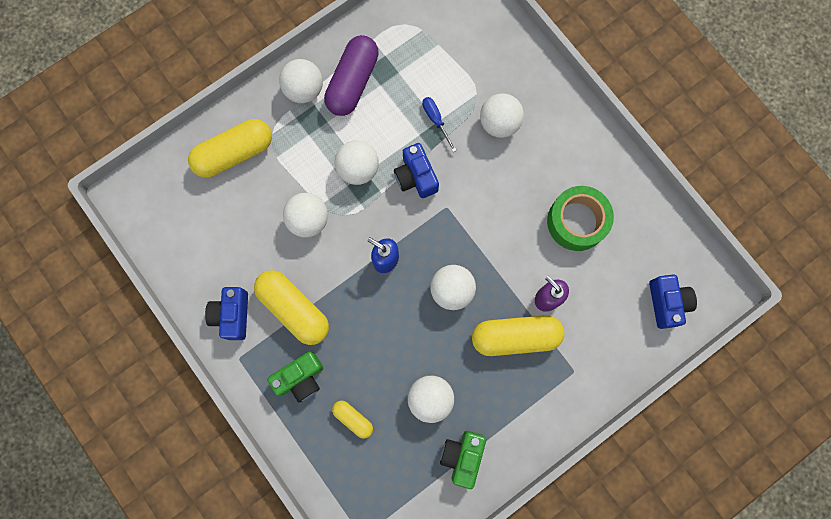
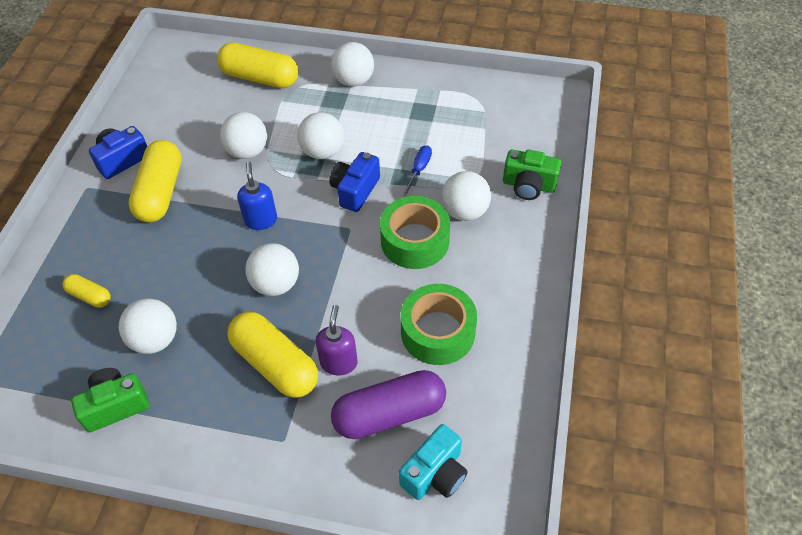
camera: 50 degrees right, 25 degrees down
green camera [267,351,323,403] -> green camera moved to [503,150,561,200]
purple capsule [324,35,379,116] -> purple capsule moved to [331,370,446,439]
yellow capsule [332,401,373,439] -> yellow capsule turned 60 degrees counterclockwise [63,274,110,308]
blue camera [649,275,697,329] -> turquoise camera [399,424,468,500]
none -> green tape [380,196,450,269]

